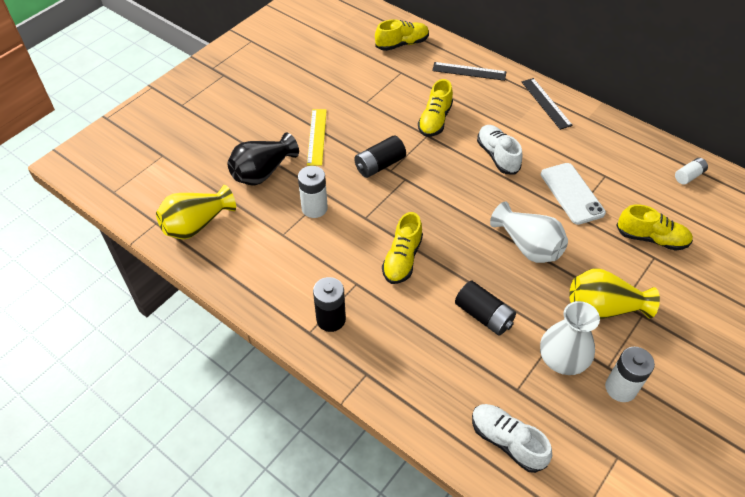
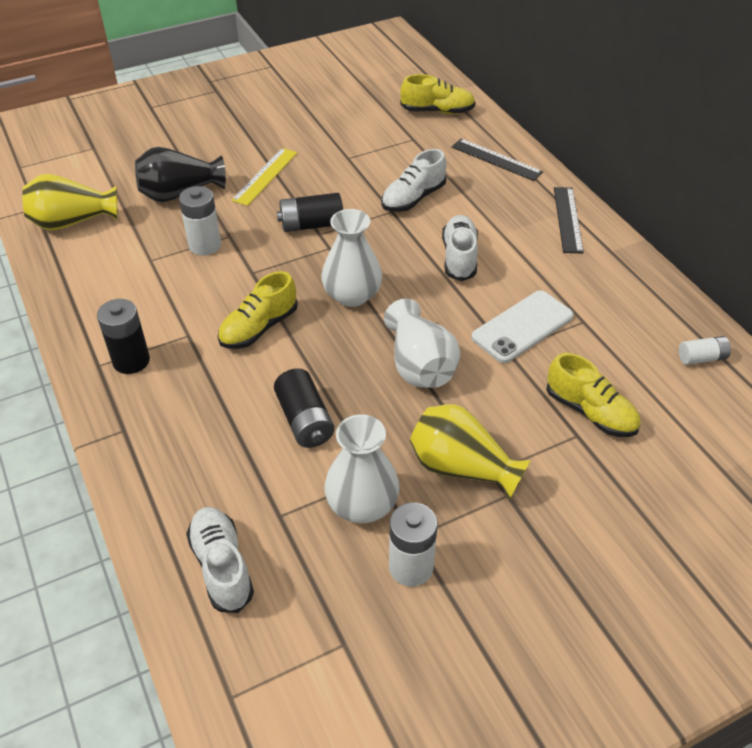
camera: 25 degrees right, 5 degrees down
yellow shoe [418,79,453,137] -> white shoe [382,149,447,212]
white phone [541,163,606,225] -> white phone turned 45 degrees clockwise [471,291,573,363]
none -> white vase [321,209,382,307]

